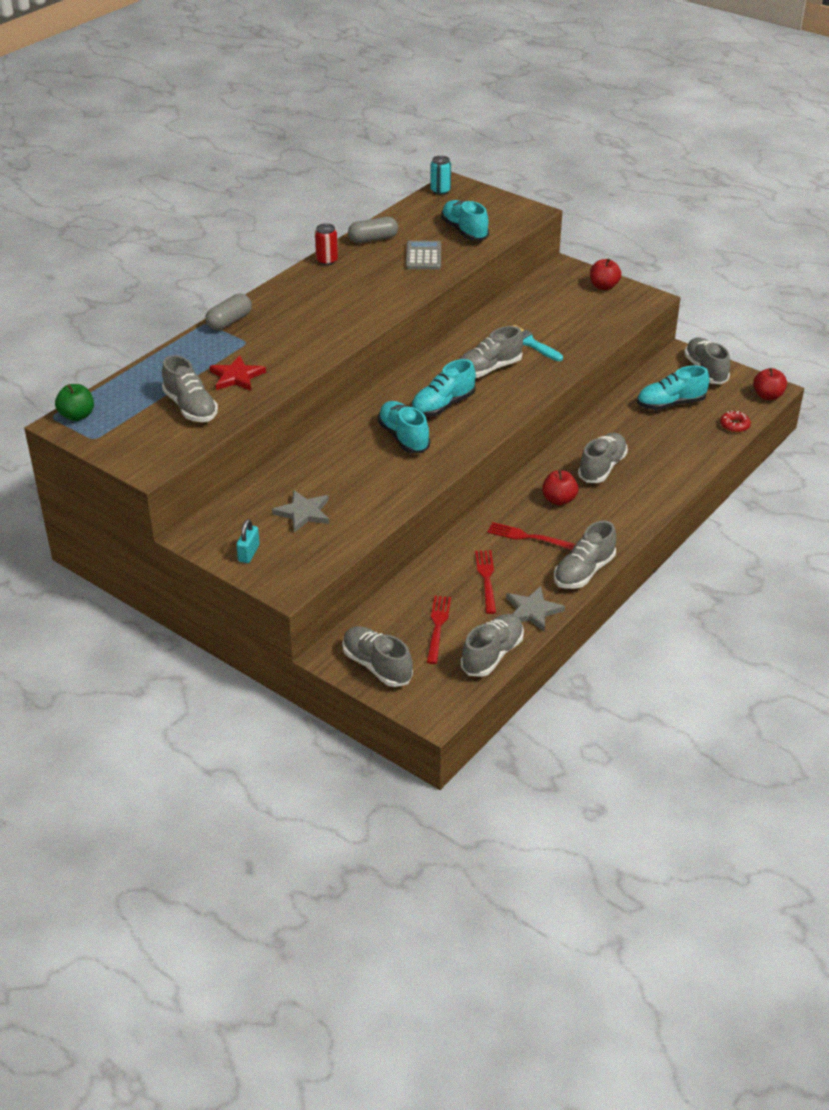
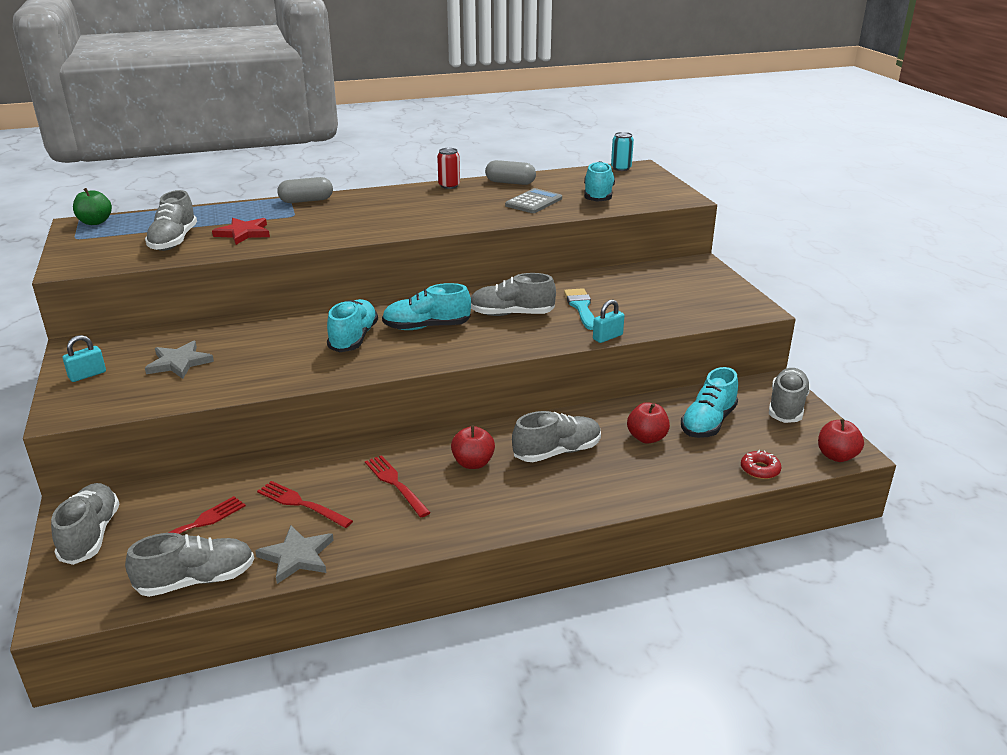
camera: 35 degrees right, 10 degrees down
red fork [475,550,496,614] -> red fork turned 90 degrees counterclockwise [257,481,353,528]
grey shoe [554,521,616,589] -> none
red apple [590,258,621,290] -> red apple moved to [627,402,670,444]
turquoise shoe [637,366,710,410] -> turquoise shoe turned 75 degrees counterclockwise [681,367,738,438]
none -> turquoise padlock [593,300,624,343]

